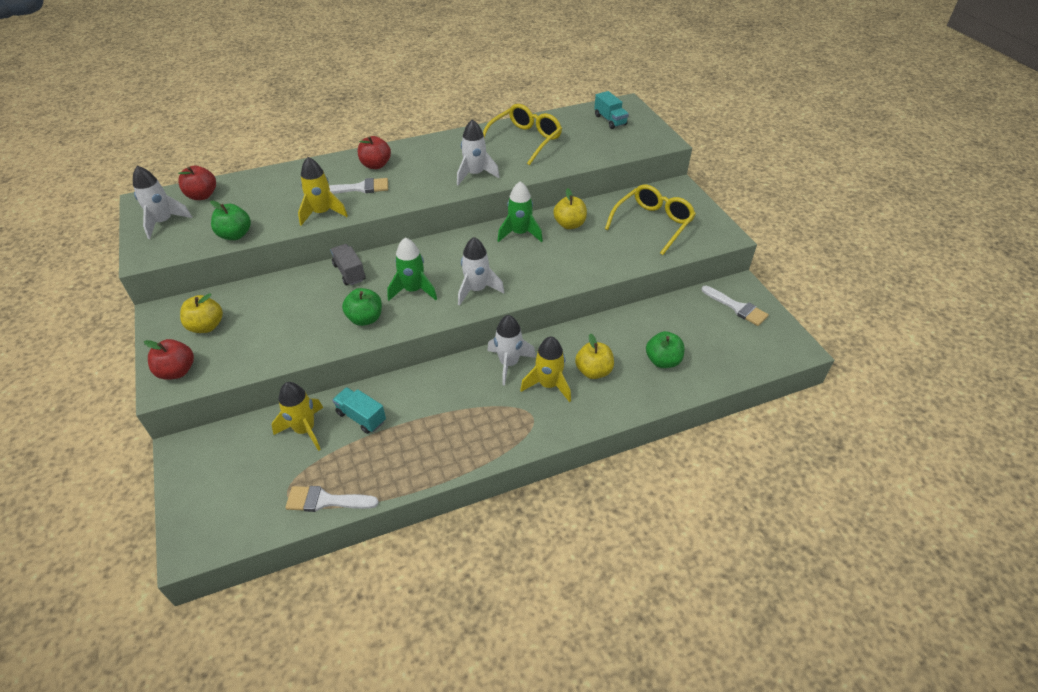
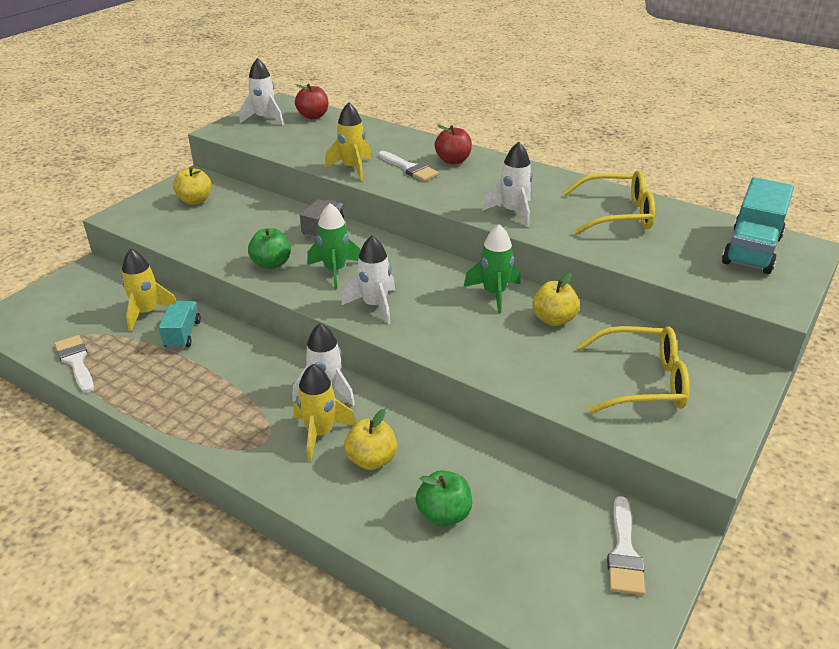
camera: 55 degrees right, 10 degrees down
red apple [144,339,194,380] -> none
green apple [210,201,251,240] -> none
turquoise truck [594,91,629,129] -> turquoise truck [722,177,794,274], size x1.73

